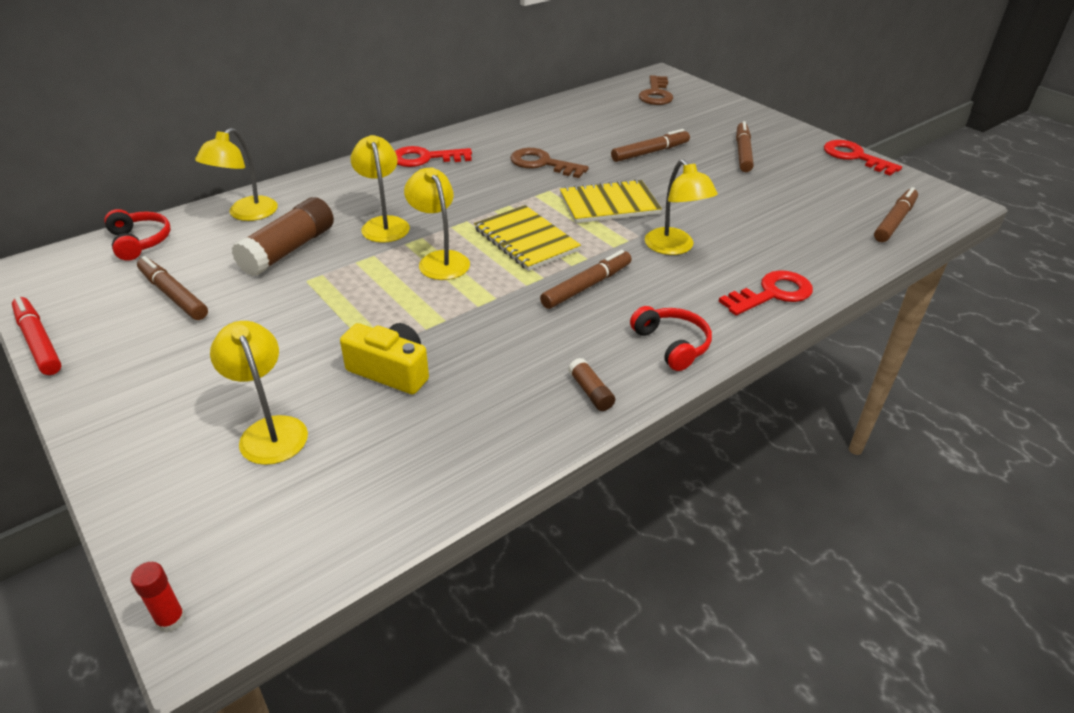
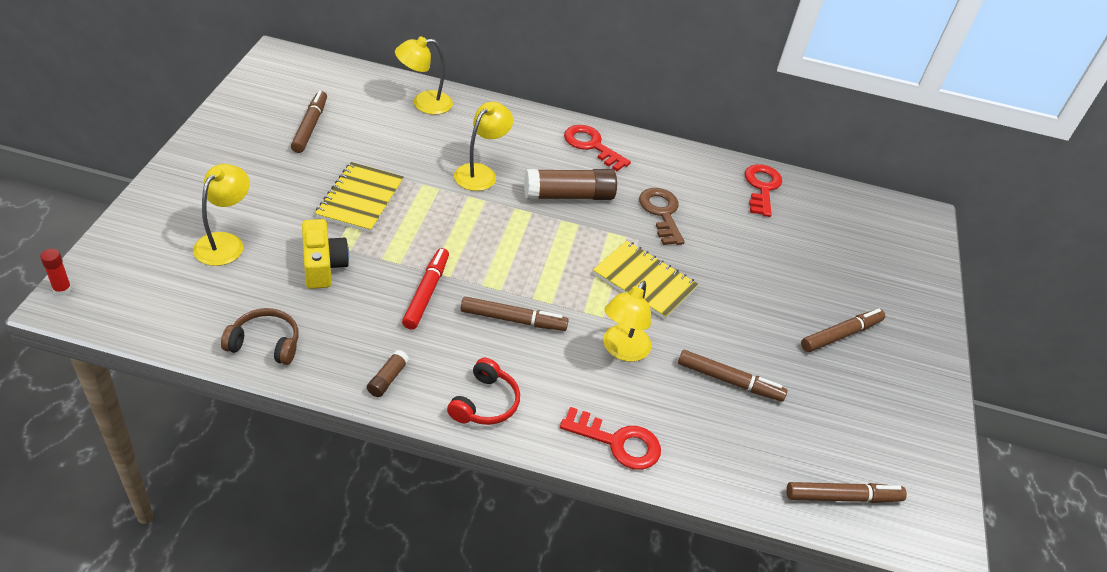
camera: 45 degrees right, 5 degrees up
red marker [12,296,62,375] -> red marker moved to [402,248,449,330]
red headphones [104,209,171,261] -> none
brown glue stick [232,197,334,276] -> brown glue stick moved to [524,169,617,200]
yellow lamp [404,168,470,280] -> none
yellow notebook [474,205,581,271] -> yellow notebook moved to [315,162,404,233]
brown marker [611,129,690,162] -> brown marker moved to [678,350,787,402]
brown key [639,75,673,105] -> none
red key [824,140,902,175] -> red key moved to [745,164,782,217]
none -> brown headphones [221,308,299,365]

